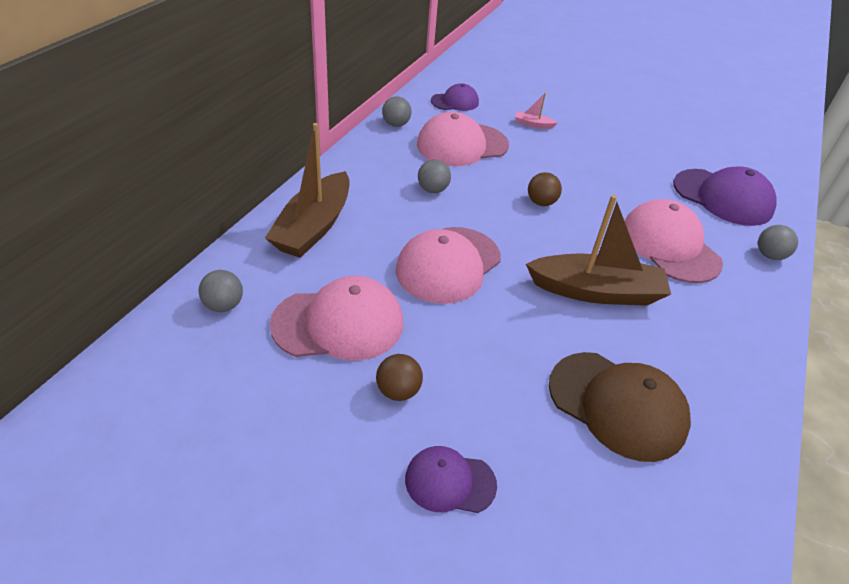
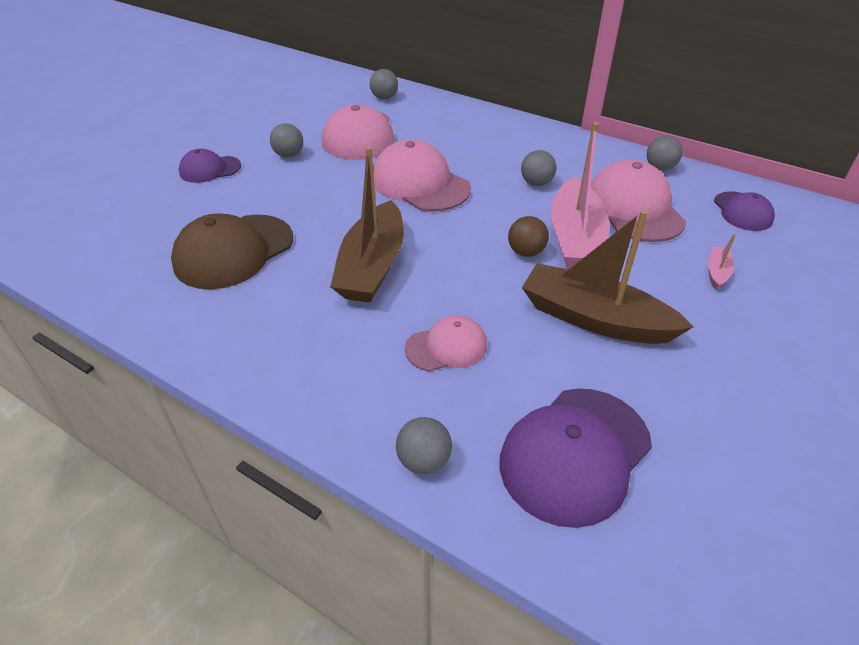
camera: 100 degrees right, 0 degrees up
brown boat [265,123,350,258] -> brown boat moved to [522,210,694,344]
brown ball [376,354,423,401] -> grey ball [270,123,303,158]
purple cap [405,446,497,513] -> purple cap turned 120 degrees counterclockwise [179,149,241,183]
pink cap [625,199,723,283] -> pink cap [405,315,487,371], size x0.57
none -> pink boat [551,122,609,269]

